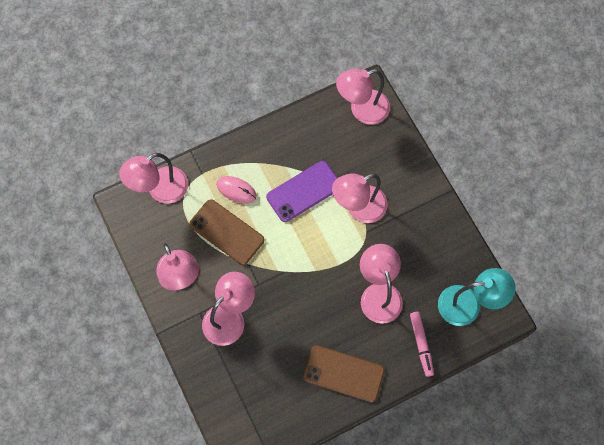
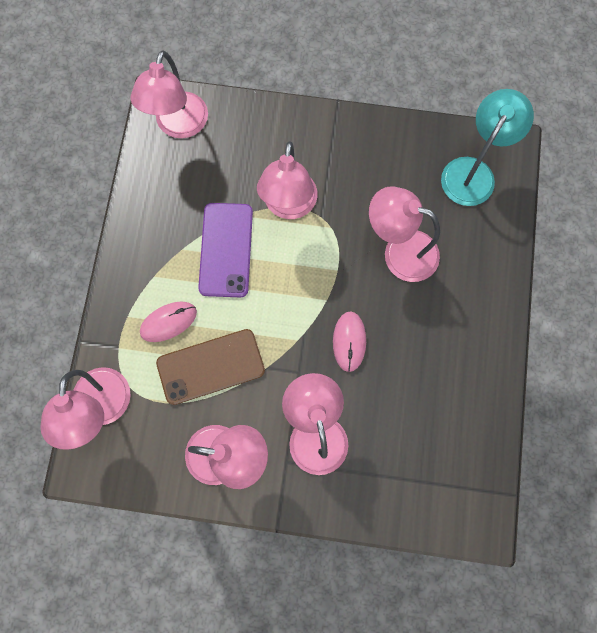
camera: 55 degrees left, 5 degrees up
brown phone [303,345,384,402] -> none
pink marker [410,312,434,377] -> none
none -> pink mouse [333,312,366,372]

